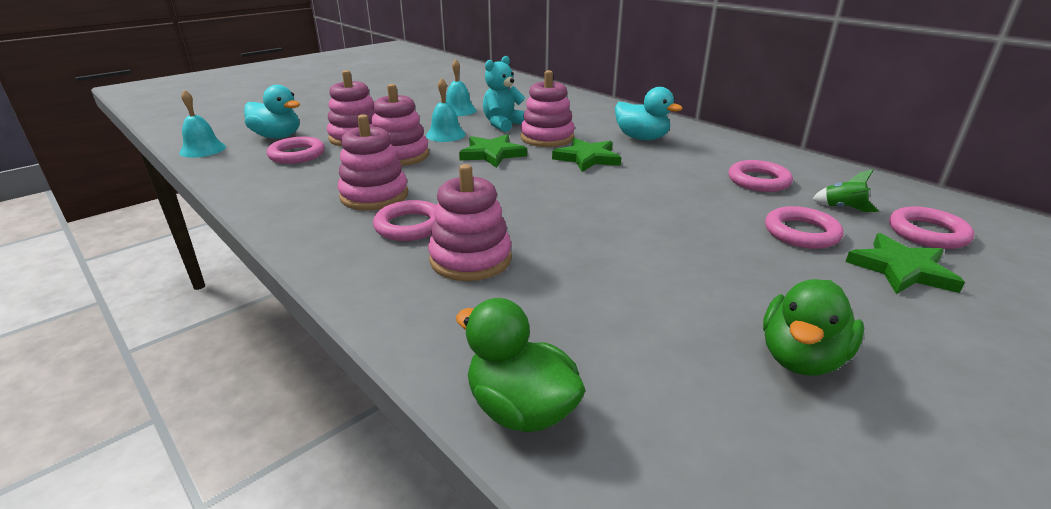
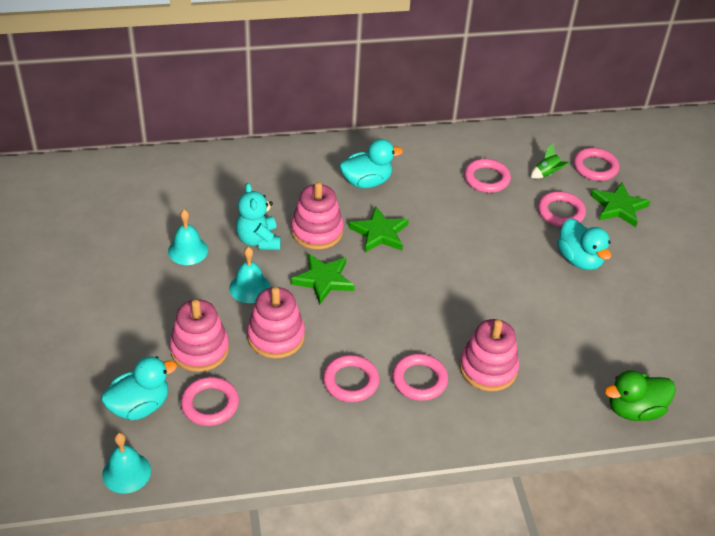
camera: 60 degrees left, 15 degrees up
pink stacking toy [337,114,408,210] -> pink ring [323,355,379,402]
green duck [763,279,864,376] -> none
none -> turquoise duck [557,218,611,270]

